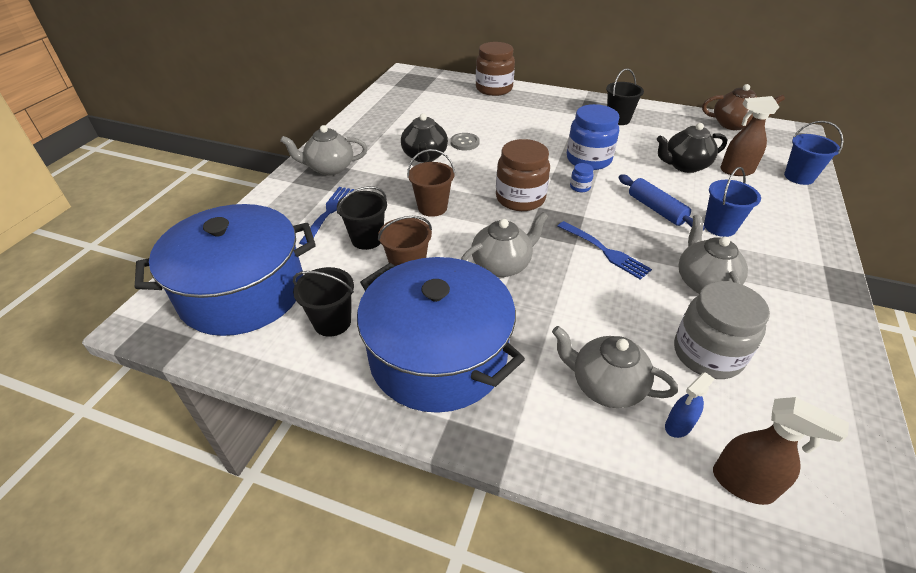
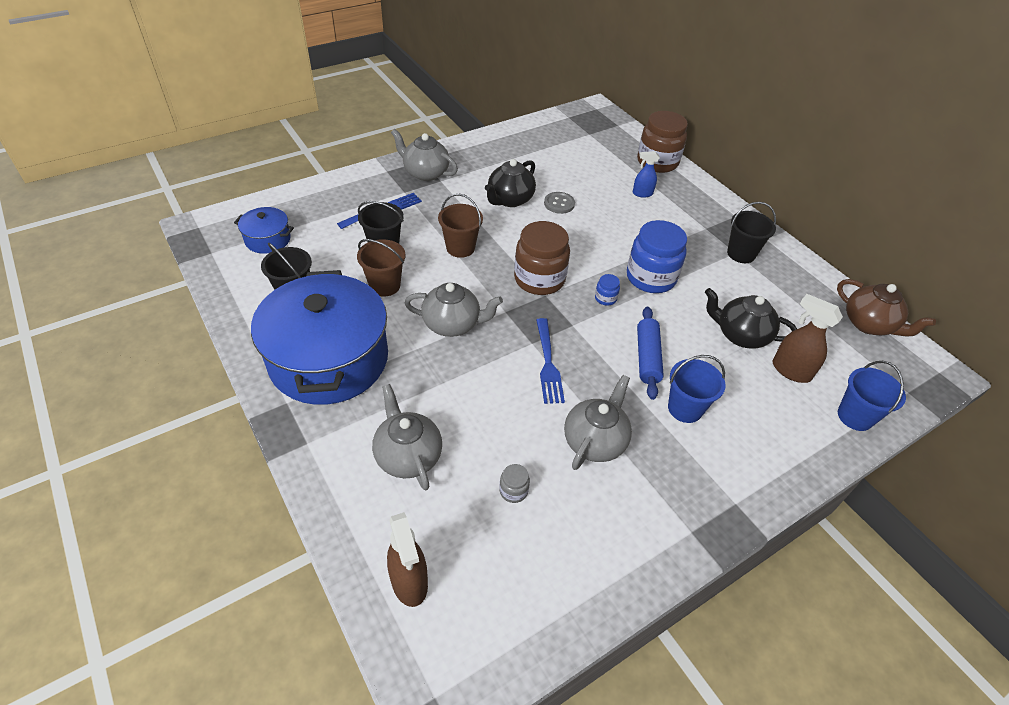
camera: 35 degrees right, 5 degrees up
blue pot [135,204,316,336] -> blue pot [234,207,294,254], size x0.45
blue spray bottle [665,372,714,438] -> blue spray bottle moved to [633,151,660,197]
grey jar [674,281,770,379] -> grey jar [499,464,530,503], size x0.43

